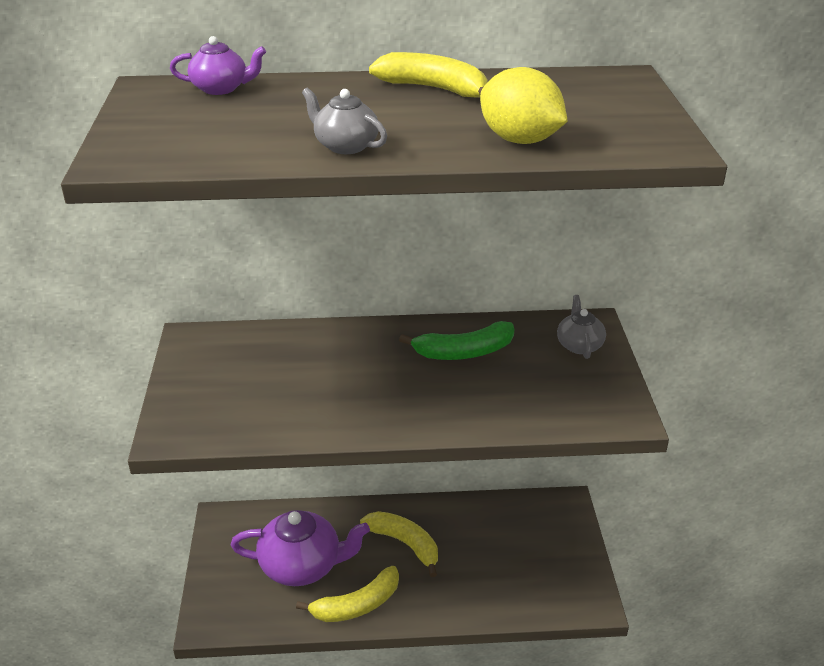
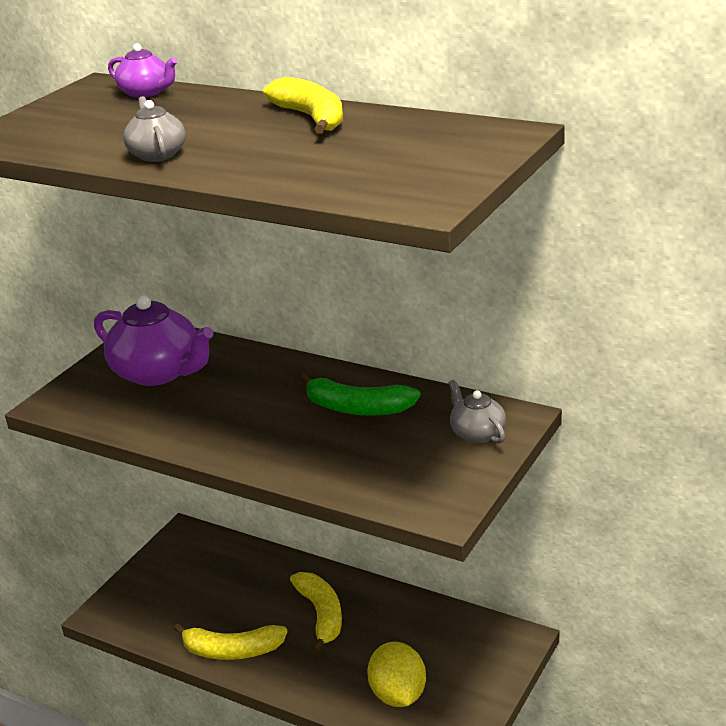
camera: 35 degrees right, 5 degrees down
purple teapot [231,510,370,586] -> purple teapot moved to [94,295,213,386]
yellow lemon [480,67,568,144] -> yellow lemon moved to [367,642,426,707]
grey teapot [557,295,606,359] -> grey teapot turned 60 degrees counterclockwise [448,380,506,444]

